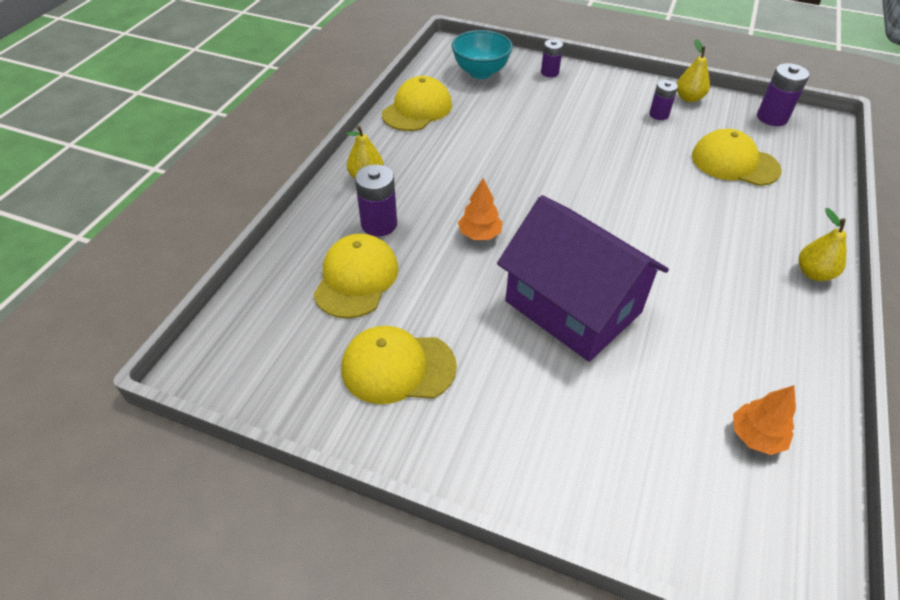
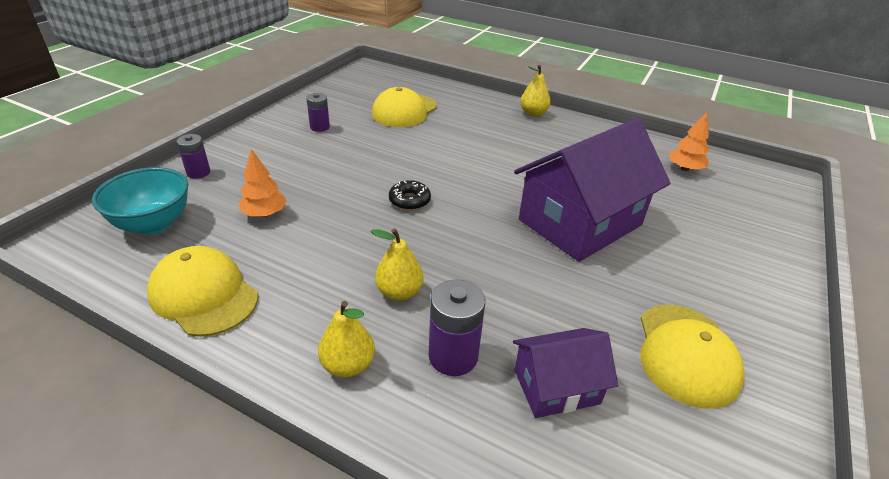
camera: 85 degrees left, 10 degrees down
yellow cap [313,233,398,318] -> purple house [513,328,618,418]
orange tree [458,178,503,240] -> orange tree moved to [239,149,287,217]
yellow pear [677,39,710,102] -> yellow pear moved to [371,228,424,301]
purple battery [757,63,810,126] -> none
none -> black donut [389,180,431,210]

